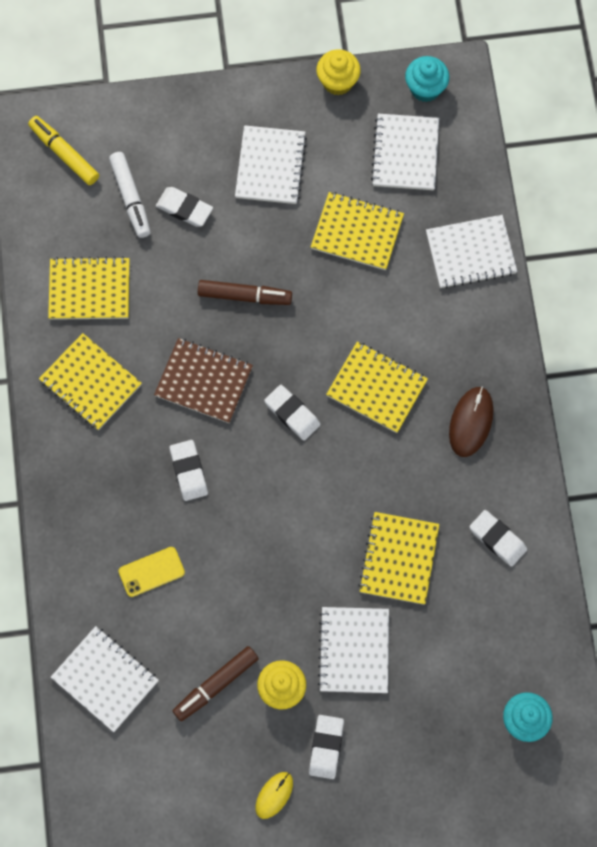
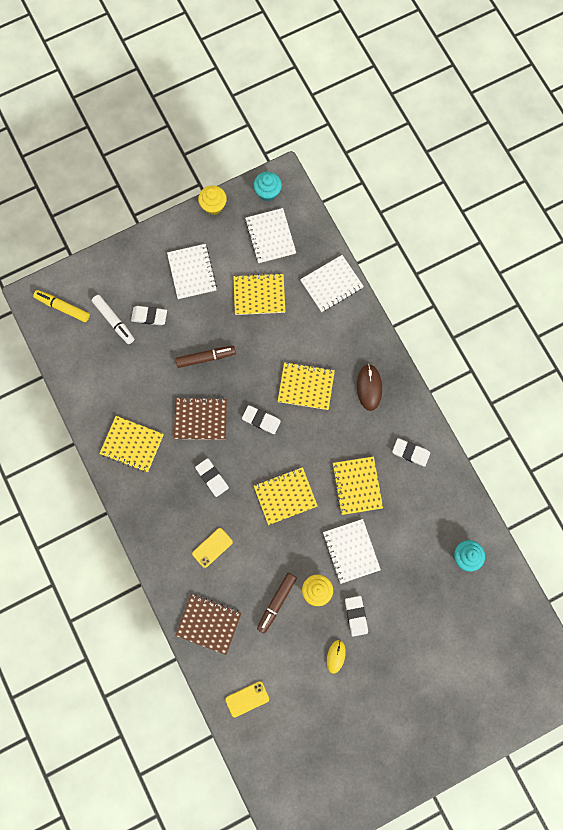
camera: 20 degrees left, 5 degrees up
yellow notebook [48,256,129,320] -> yellow notebook moved to [254,467,318,525]
white notebook [51,626,159,732] -> brown notebook [175,594,242,655]
none -> yellow phone [225,681,269,717]

